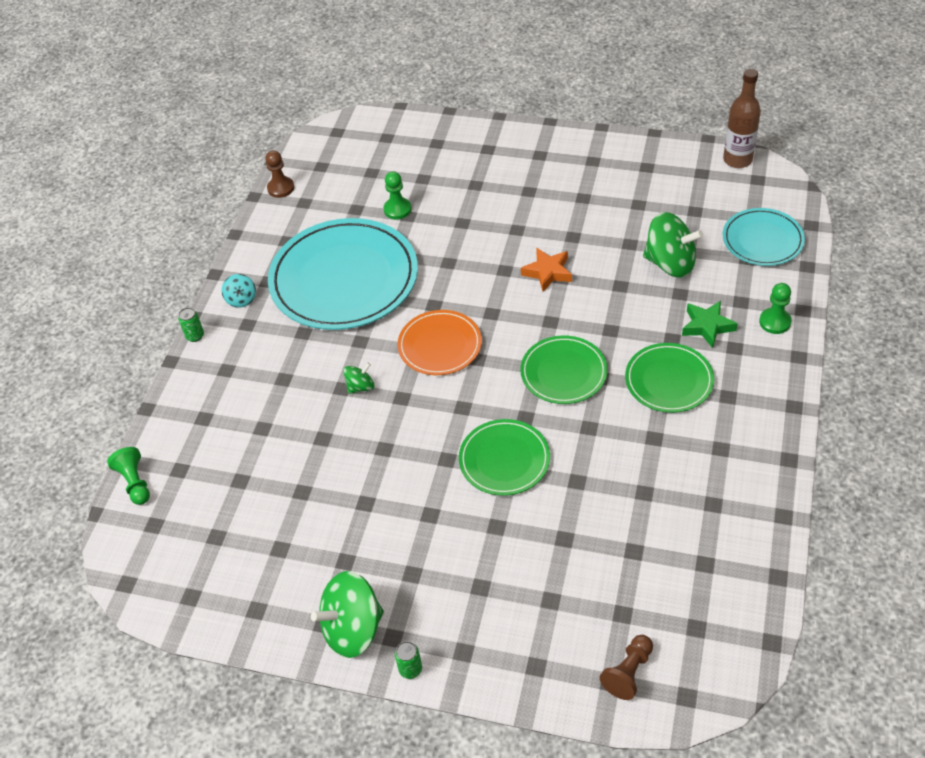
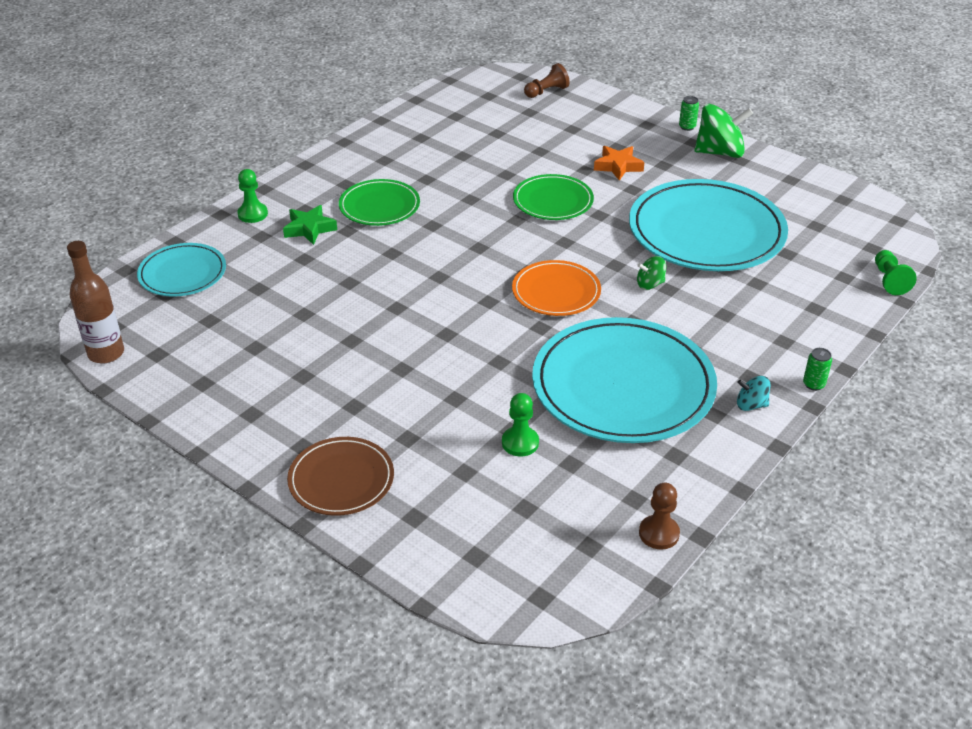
camera: 160 degrees left, 10 degrees down
turquoise spinning top [222,274,256,308] -> turquoise spinning top turned 90 degrees counterclockwise [737,376,770,411]
green plate [520,335,608,404] -> none
orange star [521,248,572,292] -> orange star moved to [594,146,644,181]
green spinning top [643,212,703,278] -> none
none -> brown plate [287,437,394,516]
none -> turquoise plate [629,179,788,271]

